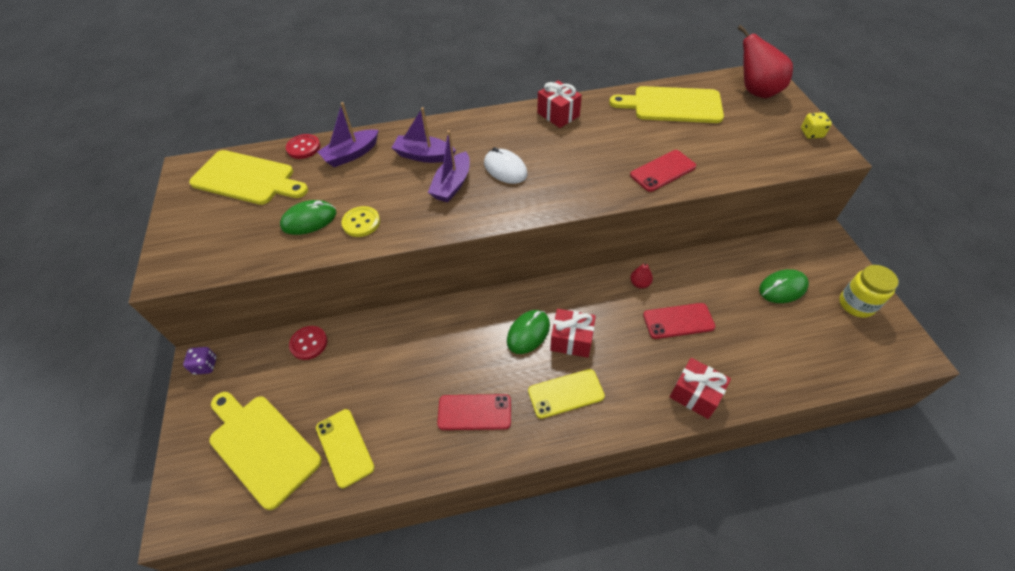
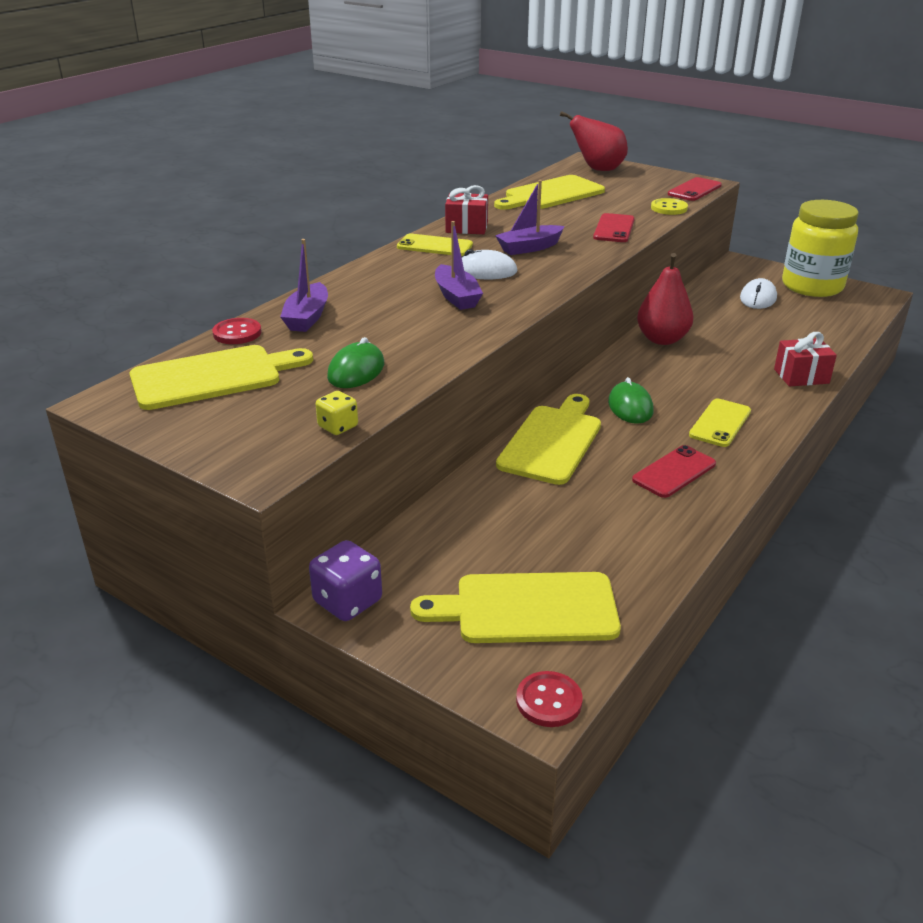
camera: 45 degrees left, 20 degrees down
purple dice [183,347,217,375] -> purple dice [309,540,382,621], size x1.65
red button [289,326,327,360] -> red button moved to [516,671,583,727]
yellow phone [316,409,375,488] -> yellow phone moved to [397,234,473,256]
yellow button [341,206,380,237] -> yellow button moved to [651,198,688,215]
purple boat [392,107,456,163] -> purple boat moved to [495,180,564,255]
red gift [550,309,596,358] -> none
red pear [630,261,653,289] -> red pear [637,253,693,345], size x2.24
red phone [643,303,715,339] -> red phone moved to [668,177,722,201]
green mouse [759,269,809,303] -> white mouse [740,278,777,309]
yellow dice [801,112,832,139] -> yellow dice moved to [315,391,358,435]
yellow jar [839,265,899,318] -> yellow jar [782,200,859,297], size x1.80
none -> yellow cutting board [496,394,601,485]

